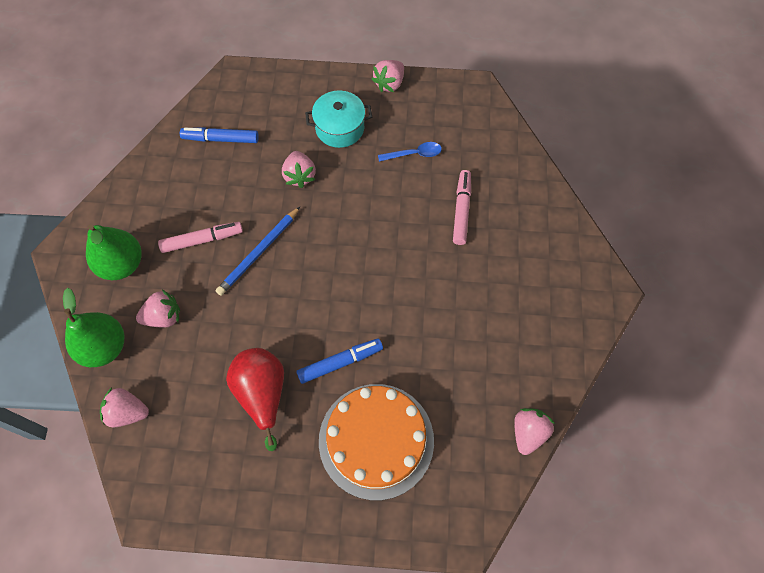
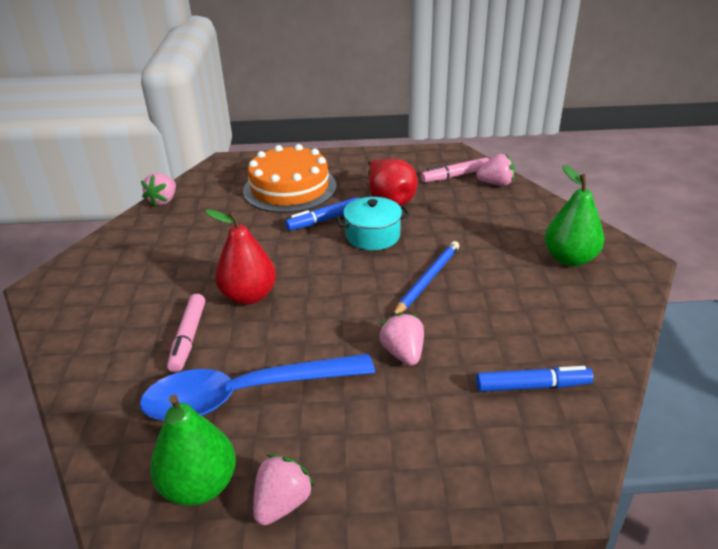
camera: 175 degrees right, 30 degrees down
green pear [63,288,124,367] -> green pear moved to [150,395,236,506]
pink strawberry [136,290,180,328] -> none
pink marker [158,222,243,253] -> pink marker moved to [421,157,489,183]
turquoise pot [305,91,372,148] -> turquoise pot moved to [336,197,410,250]
blue spoon [378,142,442,162] -> blue spoon [140,354,375,421], size x2.46
none -> red pear [205,209,276,305]

